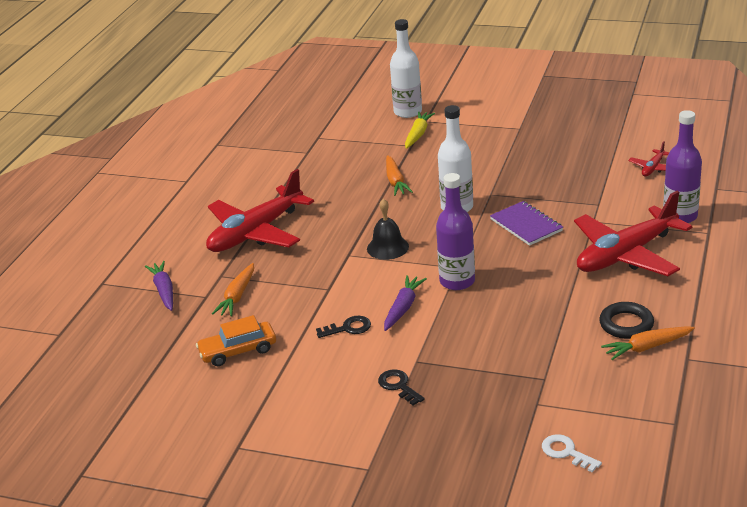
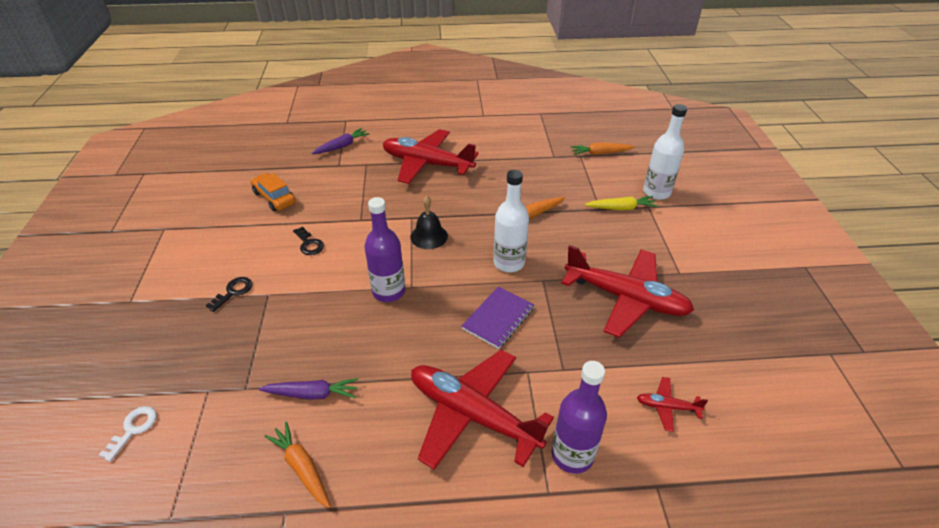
camera: 65 degrees right, 10 degrees up
orange carrot [212,263,254,316] -> orange carrot moved to [570,142,635,155]
purple carrot [384,275,427,331] -> purple carrot moved to [258,378,359,400]
black ring [599,302,654,339] -> none
none -> red plane [562,245,694,338]

